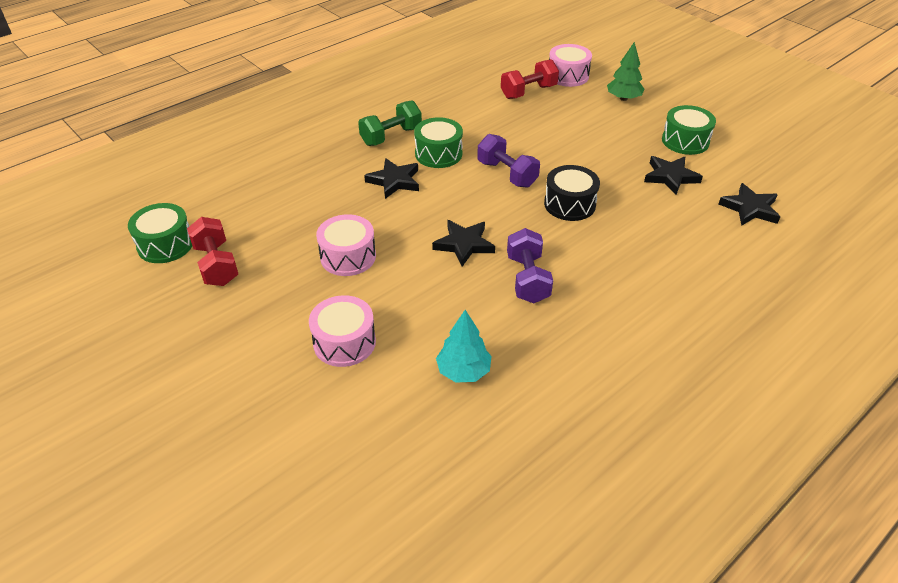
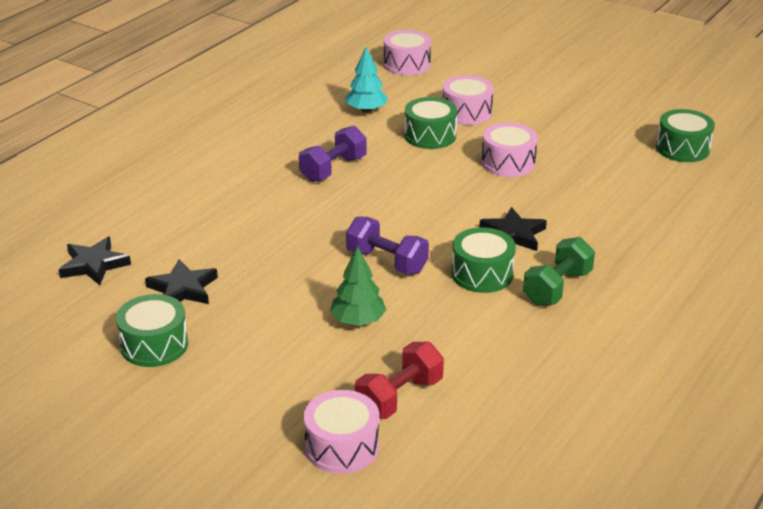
camera: 165 degrees right, 10 degrees down
red dumbbell [187,217,238,286] -> none
black star [432,220,495,267] -> none
purple dumbbell [507,228,553,303] -> purple dumbbell turned 60 degrees clockwise [299,126,367,182]
black drum [544,165,600,221] -> none
green tree [607,42,644,101] -> green tree moved to [330,246,386,326]
none -> pink drum [384,30,431,75]
none -> green drum [404,97,457,149]

